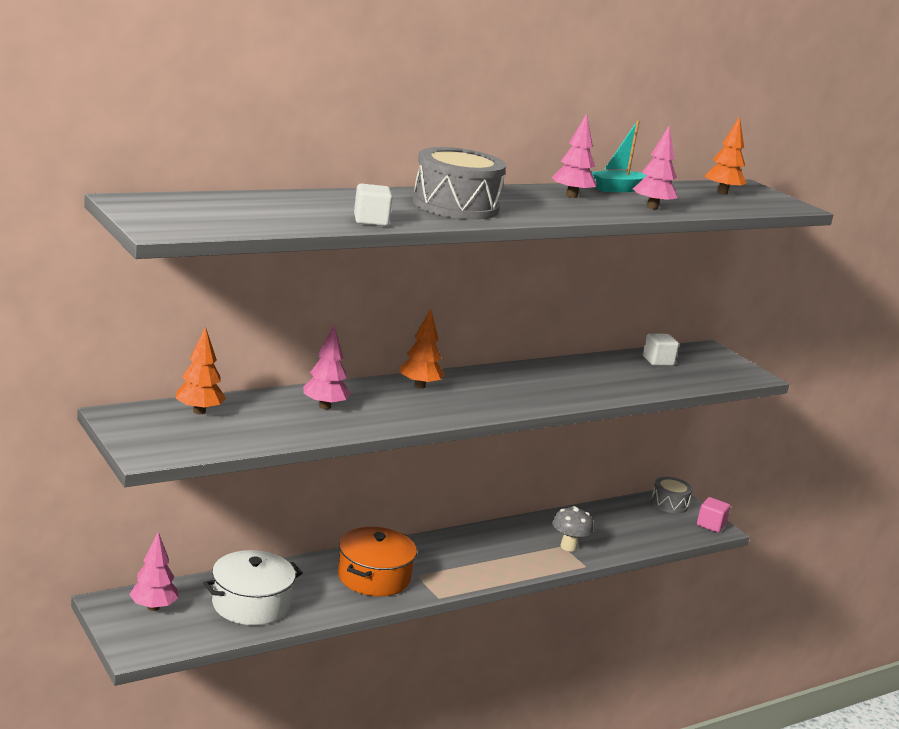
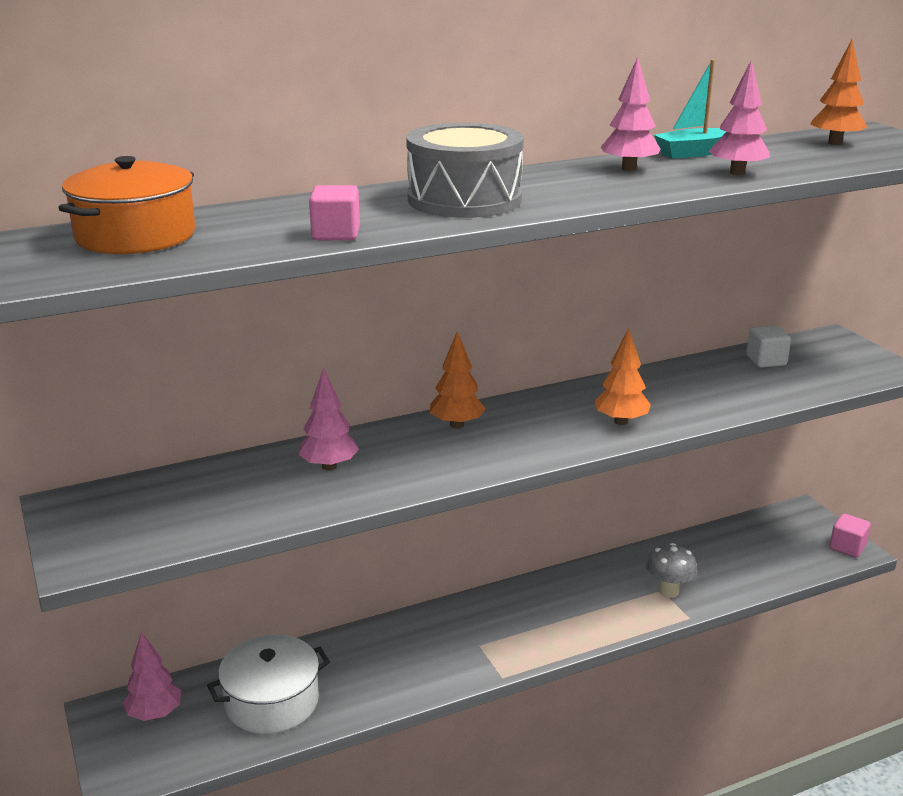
camera: 10 degrees right, 5 degrees up
orange tree [176,327,226,414] -> orange tree moved to [594,328,651,425]
orange pot [338,527,417,596] -> orange pot moved to [58,156,195,254]
white cube [354,184,393,226] -> pink cube [309,185,360,240]
grey drum [651,477,693,513] -> none

